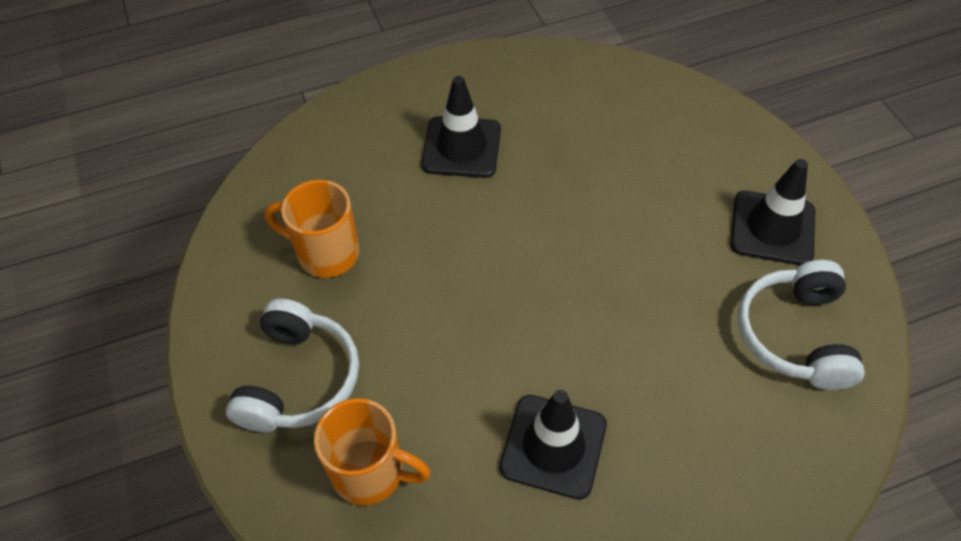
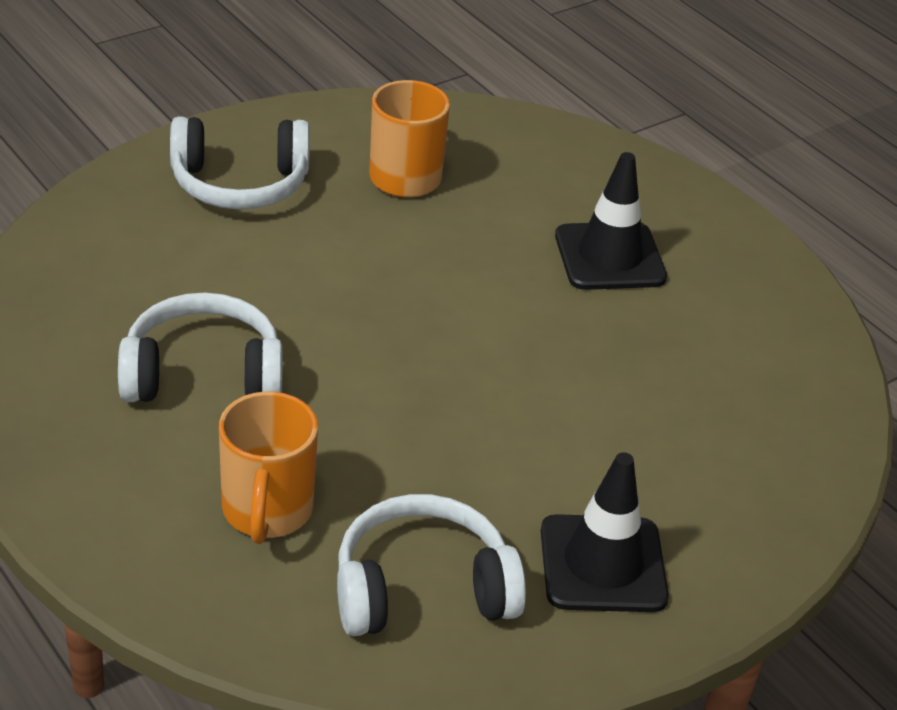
camera: 70 degrees right, 15 degrees down
orange mug [314,398,431,505] -> orange mug moved to [219,392,318,544]
black traffic cone [500,390,607,500] -> white headphones [118,293,283,402]

